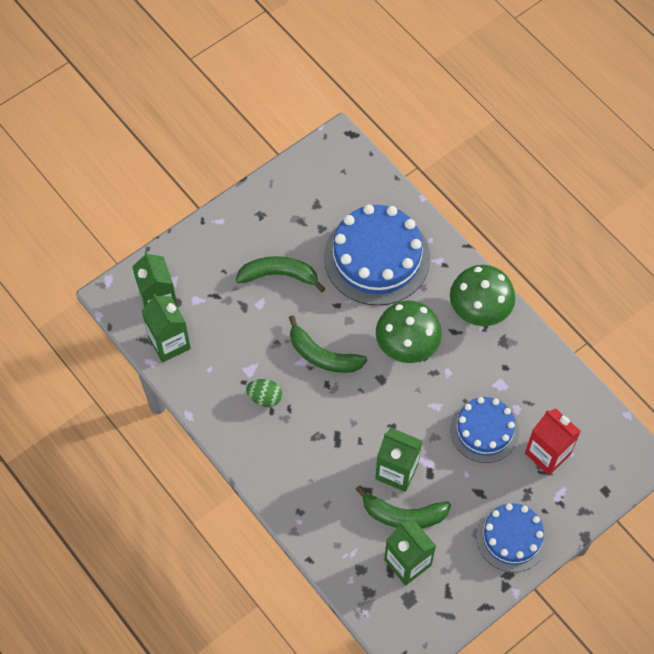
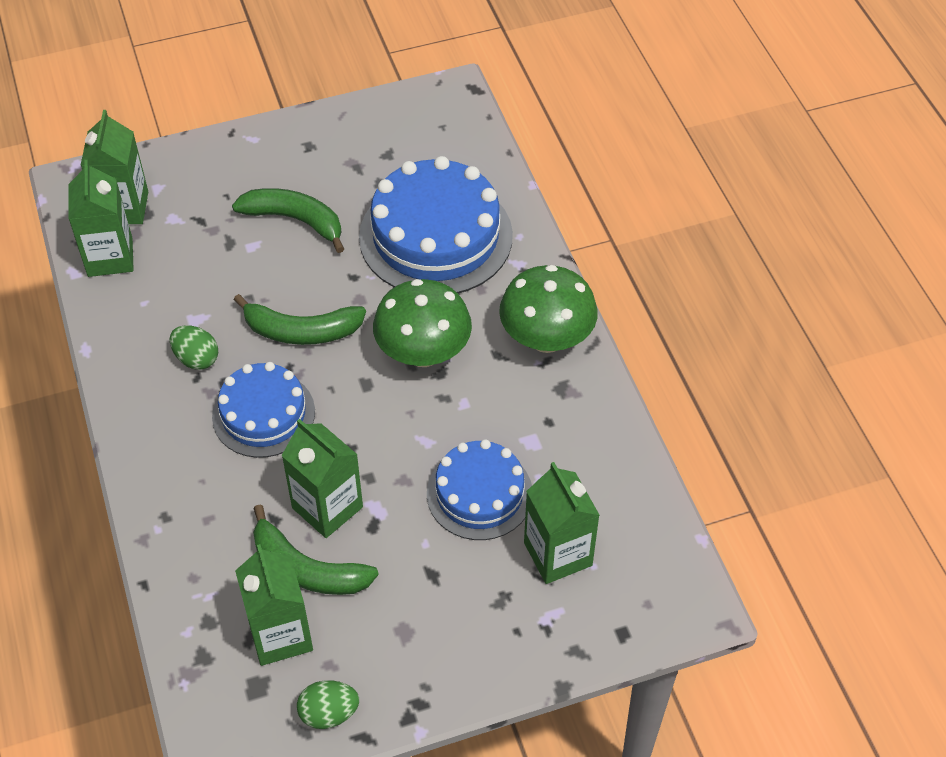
camera: 20 degrees right, 10 degrees down
green banana [289,315,368,373] -> green banana turned 45 degrees counterclockwise [234,294,366,345]
blue cake [476,503,548,572] -> blue cake moved to [212,362,315,458]
red carton [525,408,581,475] -> green carton [524,462,600,584]
none -> green egg [297,680,359,729]

